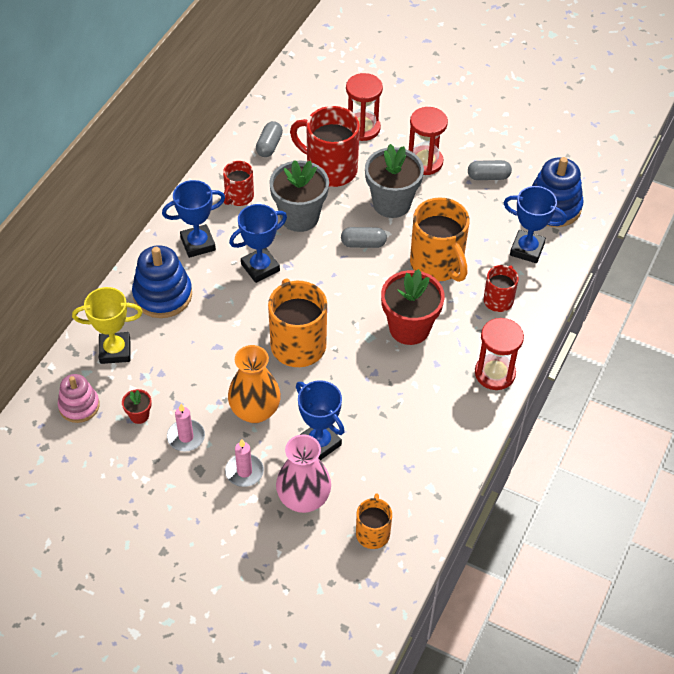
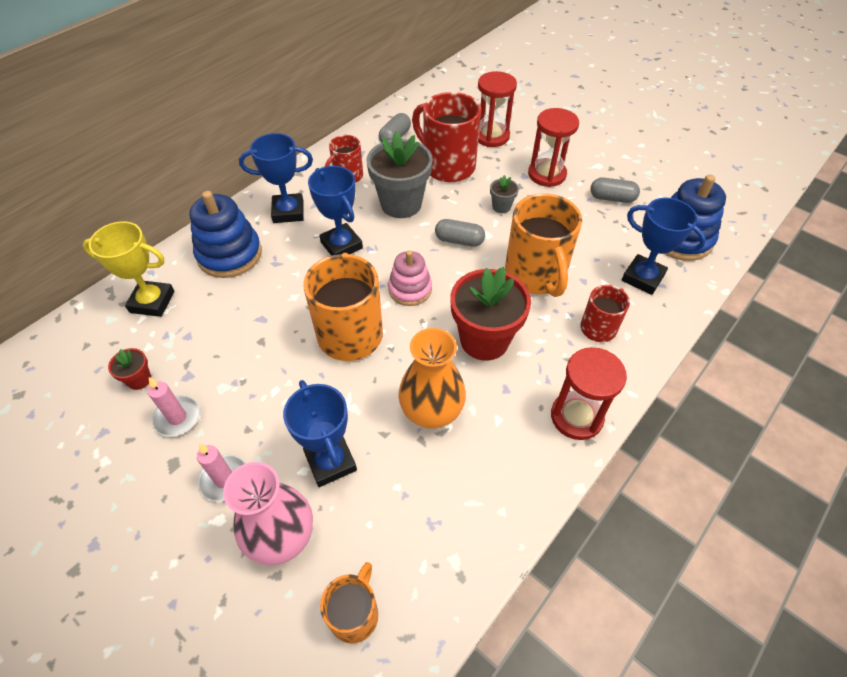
camera: 15 degrees right, 0 degrees up
pink stacking toy [58,374,100,423] -> pink stacking toy moved to [388,250,432,306]
orange vase [228,345,281,423] -> orange vase moved to [398,328,466,429]
blue trophy [229,204,287,283] -> blue trophy turned 75 degrees clockwise [308,166,363,256]
grey flower pot [365,144,424,218] -> grey flower pot [490,175,519,213], size x0.45

